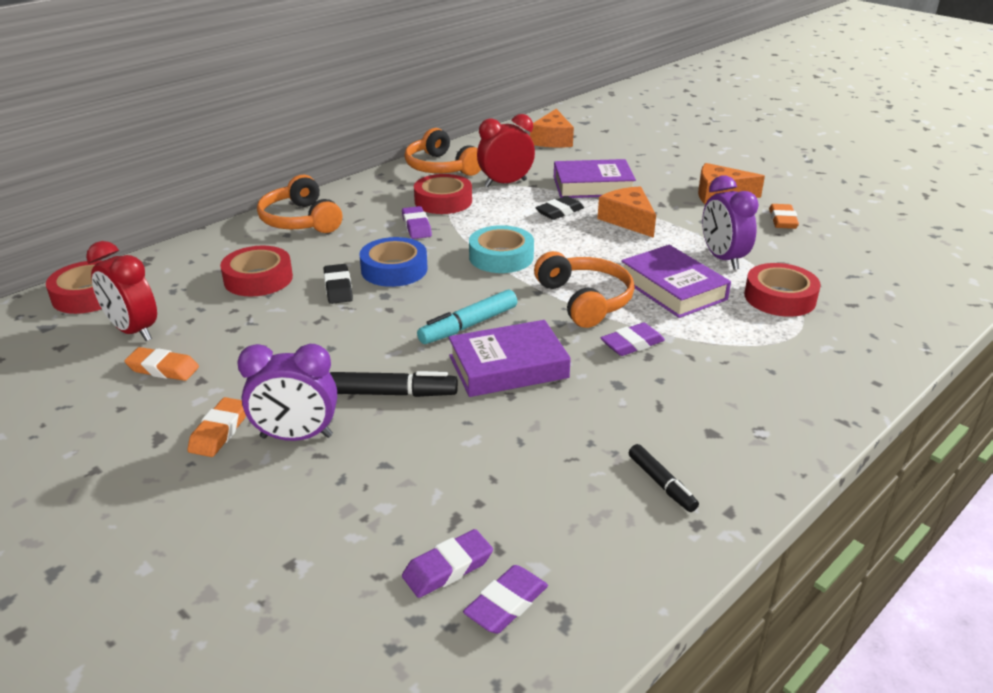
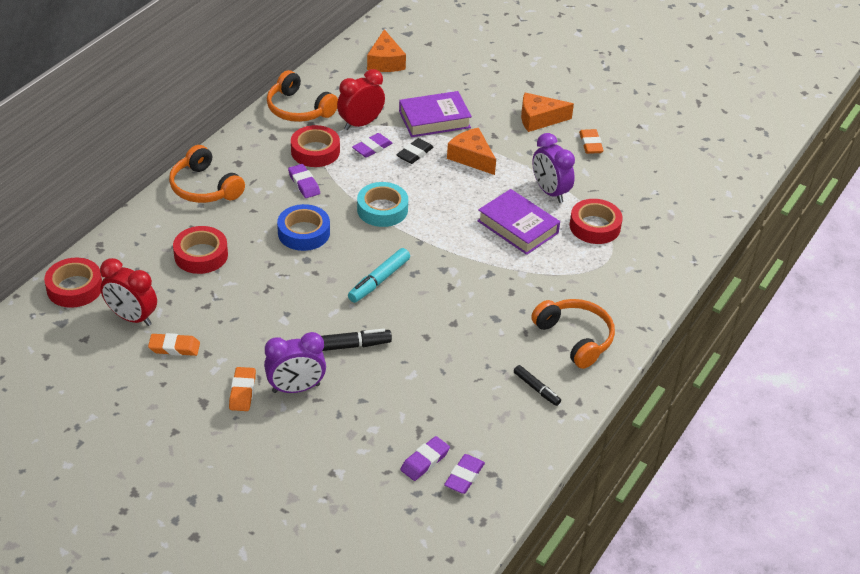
camera: 15 degrees left, 10 degrees up
black eraser [323,264,353,304] -> none
purple book [449,320,571,397] -> none
orange headphones [534,251,635,328] -> orange headphones moved to [531,299,615,369]
purple eraser [601,323,665,356] -> purple eraser moved to [352,133,393,158]

